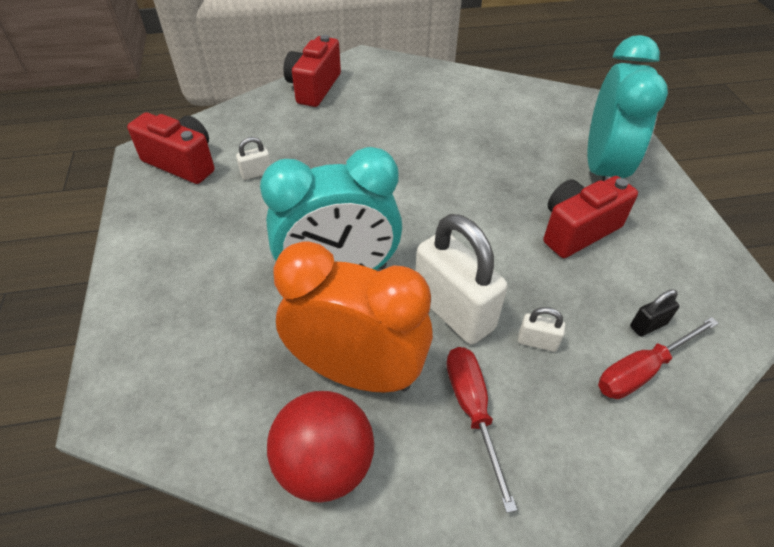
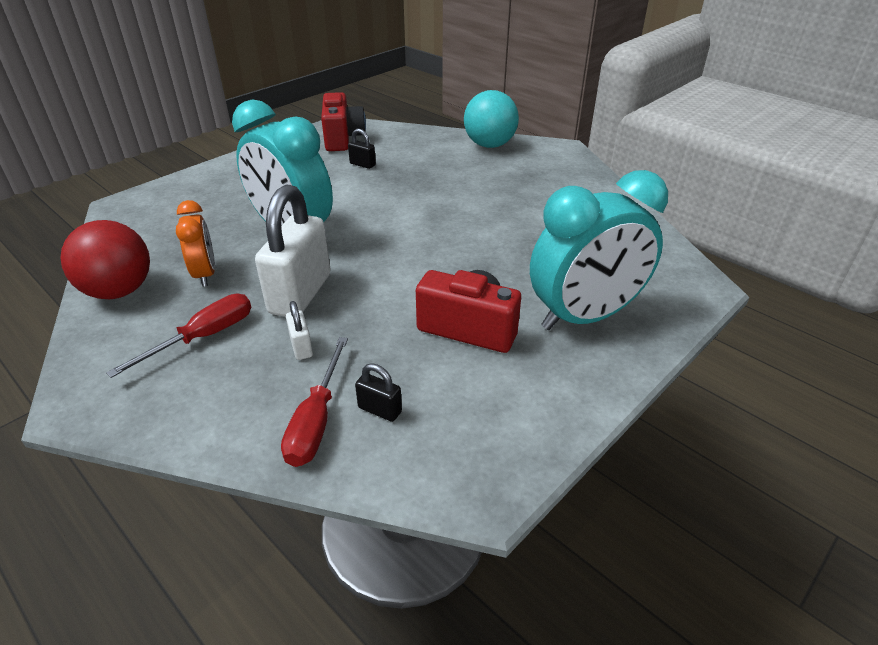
camera: 55 degrees right, 10 degrees down
white padlock [236,137,271,180] -> black padlock [348,129,376,169]
orange clock [273,241,433,393] -> orange clock [176,200,215,287], size x0.53
red camera [283,35,341,107] -> turquoise ball [464,90,519,148]
red screwdriver [598,317,719,399] -> red screwdriver turned 105 degrees counterclockwise [281,337,348,467]

